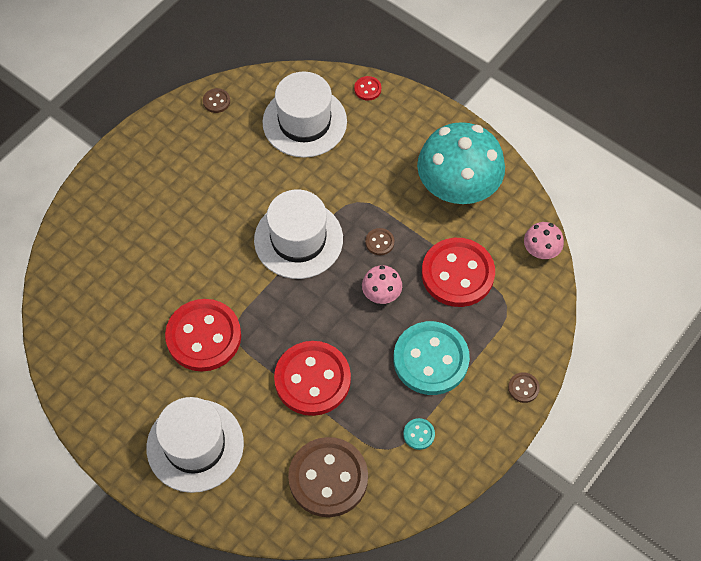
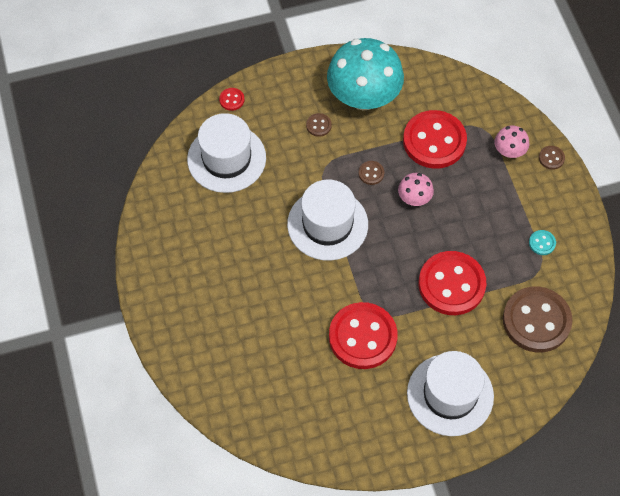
camera: 55 degrees left, 0 degrees up
brown button [203,88,230,113] -> brown button moved to [306,113,332,137]
turquoise button [393,321,470,395] -> none
pink mushroom [524,222,564,259] -> pink mushroom moved to [494,126,529,158]

